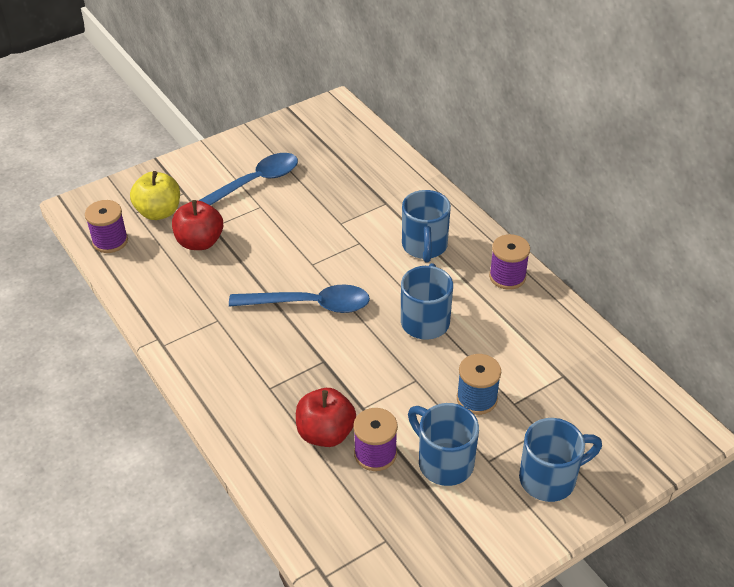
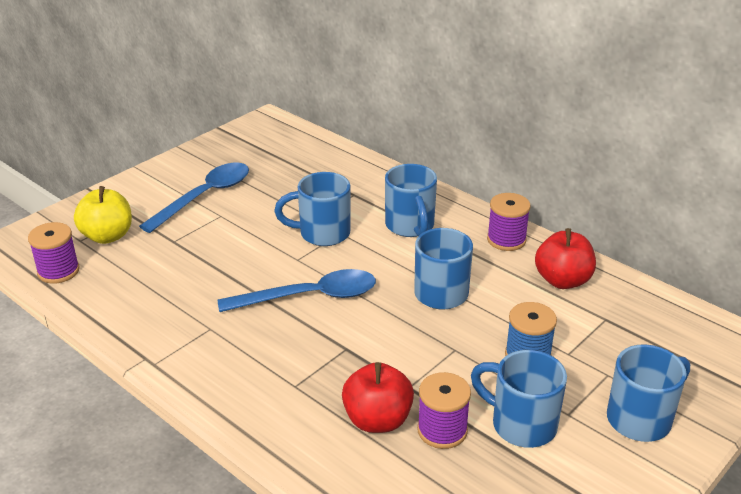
camera: 15 degrees left, 10 degrees down
red apple [172,200,223,250] -> red apple moved to [535,228,596,289]
none -> blue mug [274,172,350,246]

